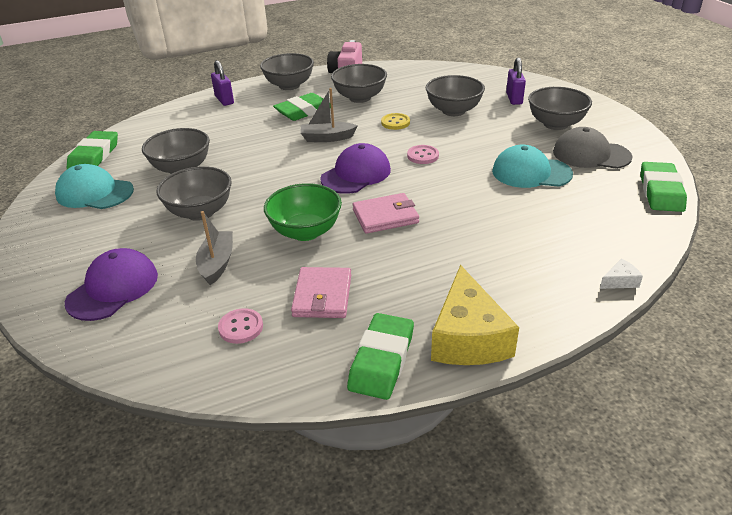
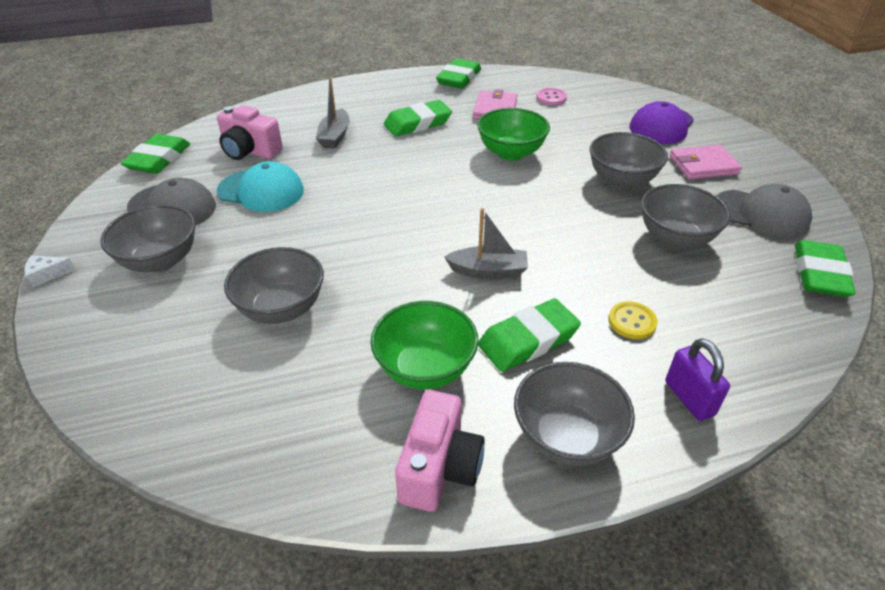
camera: 175 degrees left, 5 degrees up
turquoise cap [55,164,134,209] -> grey cap [717,184,812,238]
grey boat [196,211,233,285] -> grey boat moved to [316,77,349,149]
purple cap [320,143,391,194] -> none
grey bowl [331,64,387,103] -> green bowl [370,301,479,390]
pink wallet [353,193,419,234] -> pink wallet moved to [669,144,742,179]
yellow button [381,113,410,130] -> yellow button moved to [608,302,657,339]
pink button [407,145,439,164] -> none
yellow cheese [431,265,519,365] -> none
purple padlock [506,57,526,105] -> none
white cheese [600,259,643,289] -> white cheese moved to [25,255,76,287]
none -> pink camera [217,105,283,160]
none -> green eraser [384,100,452,136]

